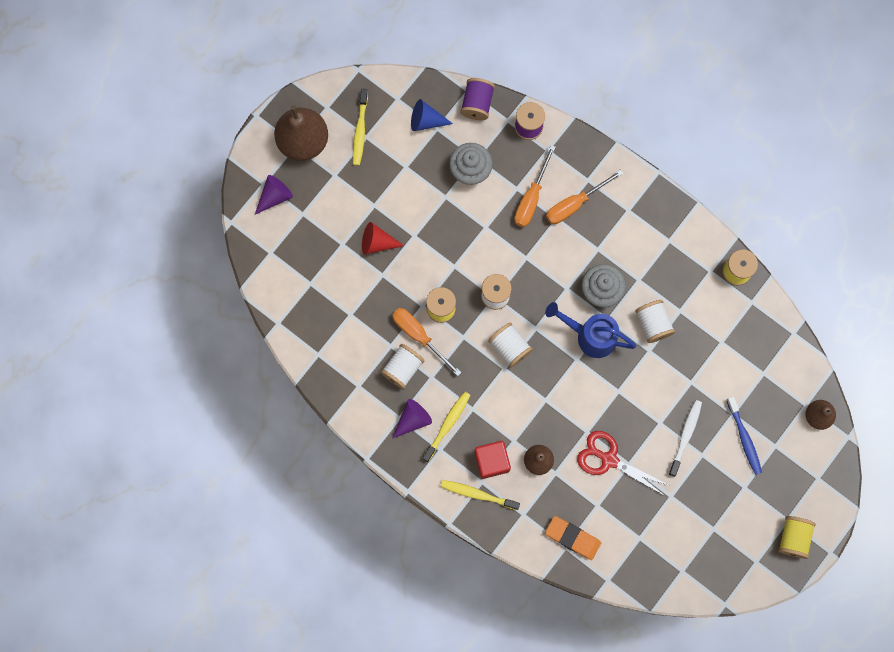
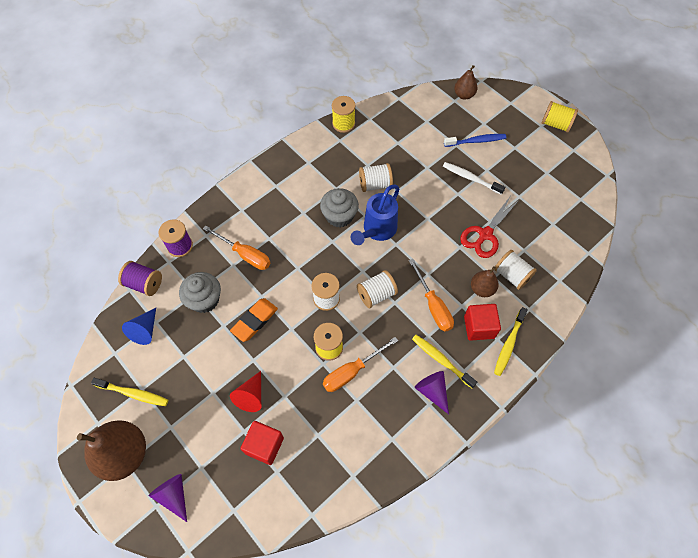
camera: 80 degrees left, 15 degrees down
white spool [381,344,424,389] -> white spool moved to [495,250,537,290]
orange eraser [545,516,601,560] -> orange eraser moved to [230,298,278,342]
orange screwdriver [546,170,623,224] -> orange screwdriver moved to [409,259,454,332]
none -> red cube [240,421,284,465]

